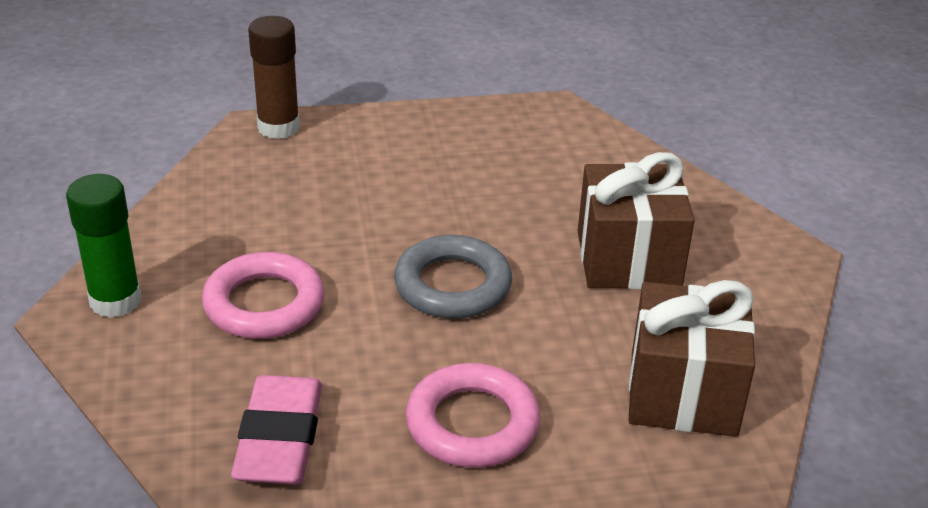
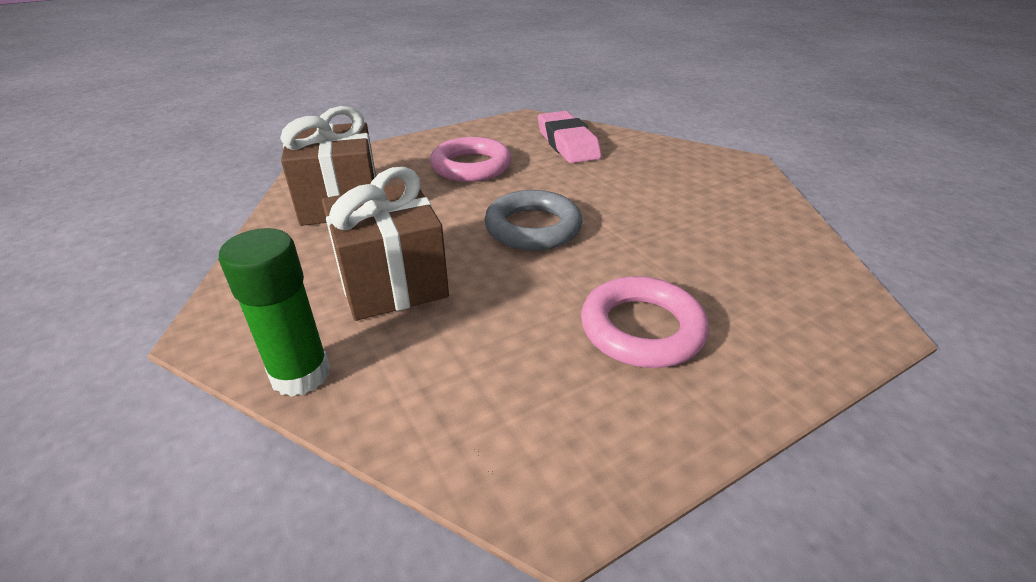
camera: 160 degrees right, 0 degrees up
green glue stick [66,174,141,318] -> green glue stick moved to [219,228,330,397]
pink ring [202,252,324,339] -> pink ring moved to [581,276,709,368]
brown glue stick [248,16,300,139] -> none

